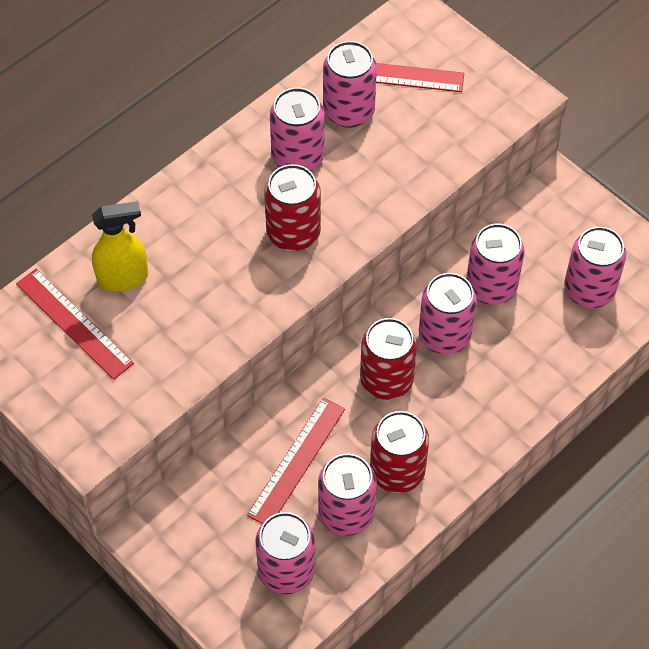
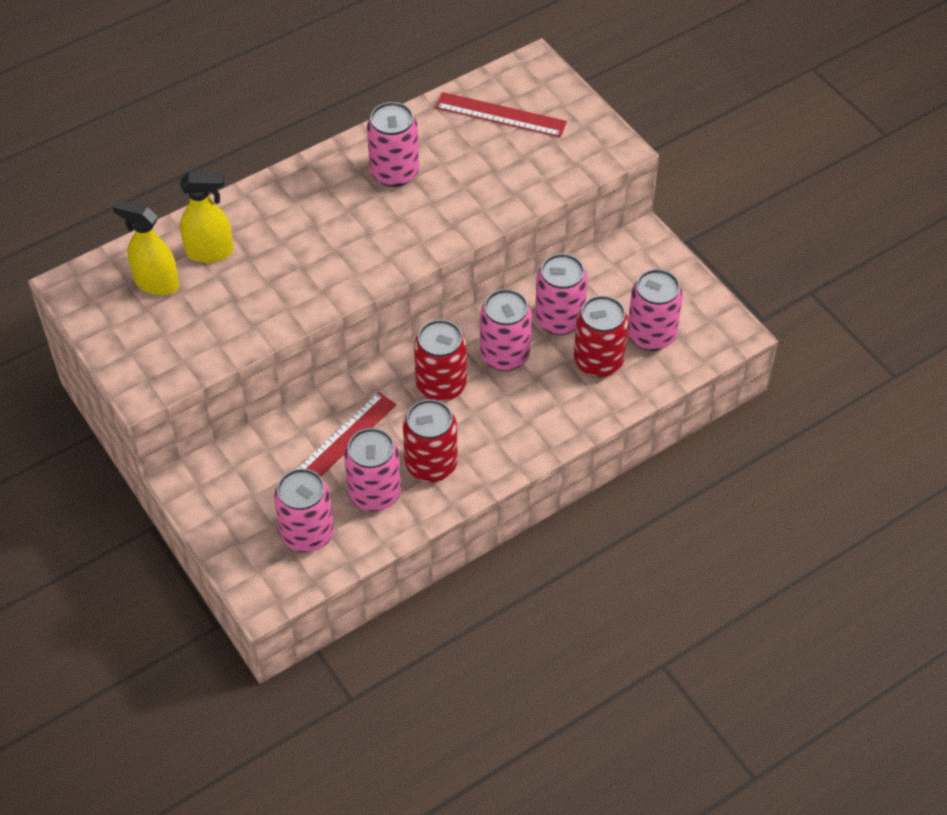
camera: 10 degrees right, 5 degrees down
red ruler [16,269,134,380] -> yellow spray bottle [113,200,179,295]
red can [264,164,321,251] -> red can moved to [574,296,629,378]
pink can [323,41,377,128] -> none

